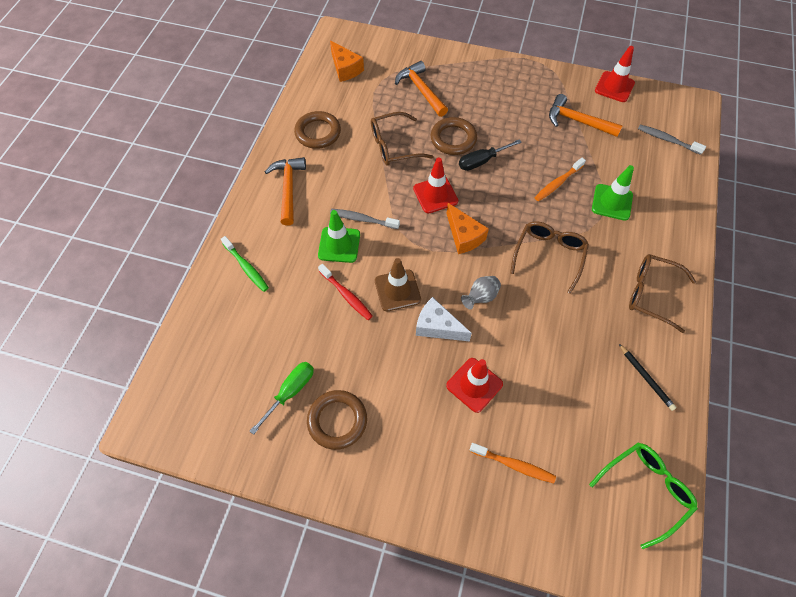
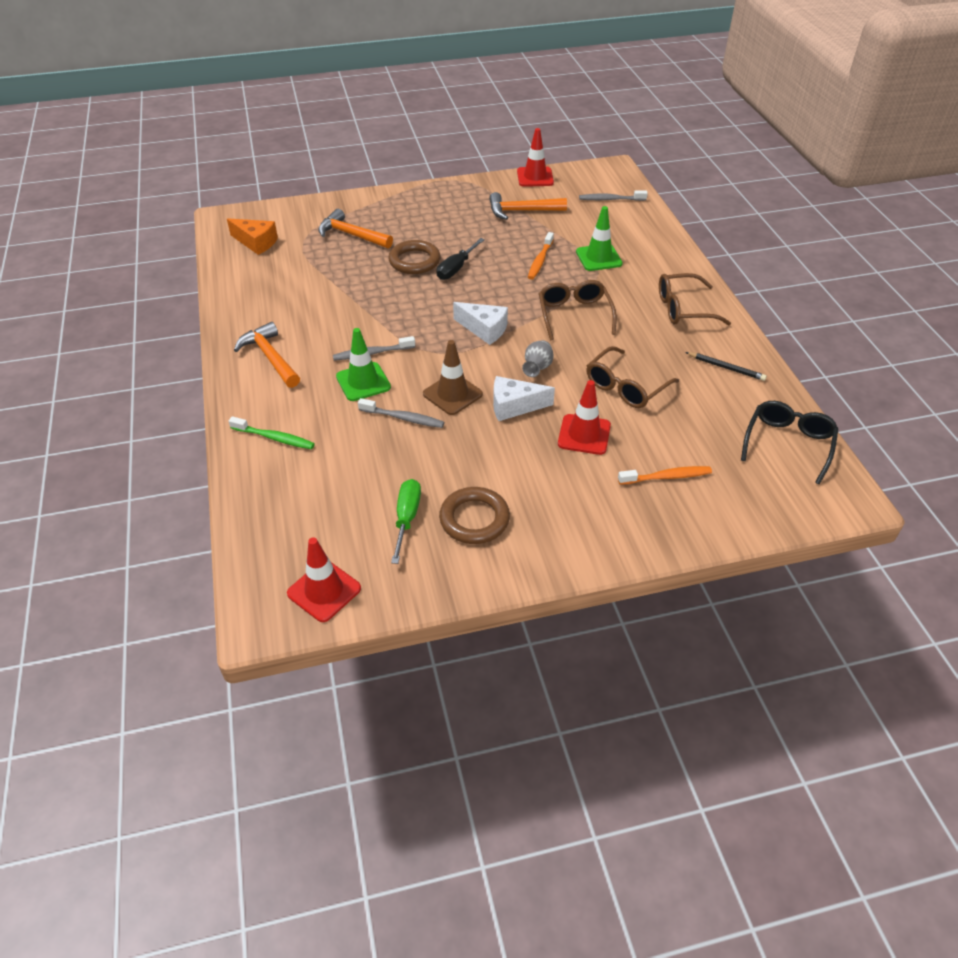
camera: 30 degrees left, 15 degrees down
brown ring [294,111,341,149] -> none
red toothbrush [318,264,373,320] -> grey toothbrush [358,398,444,428]
brown glasses [371,112,434,166] -> brown glasses moved to [586,346,679,408]
red traffic cone [413,158,458,213] -> red traffic cone moved to [287,537,361,622]
orange cheese [447,203,489,254] -> white cheese [453,302,508,345]
green glasses [589,443,698,549] -> black glasses [741,401,838,485]

